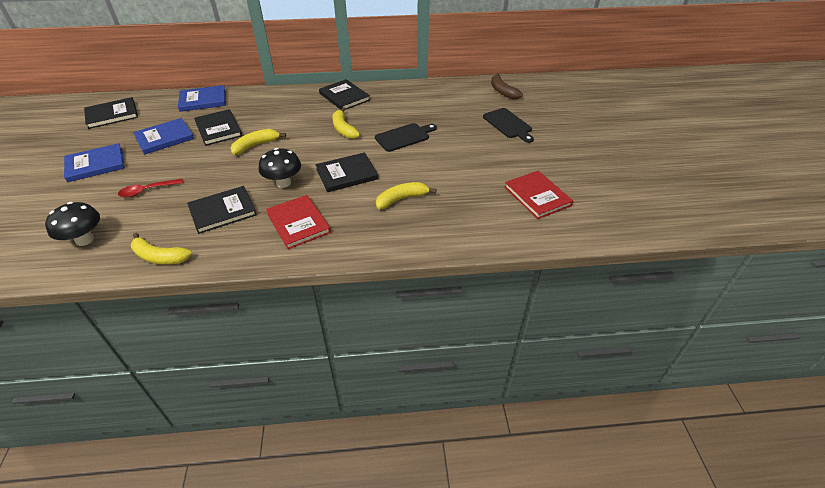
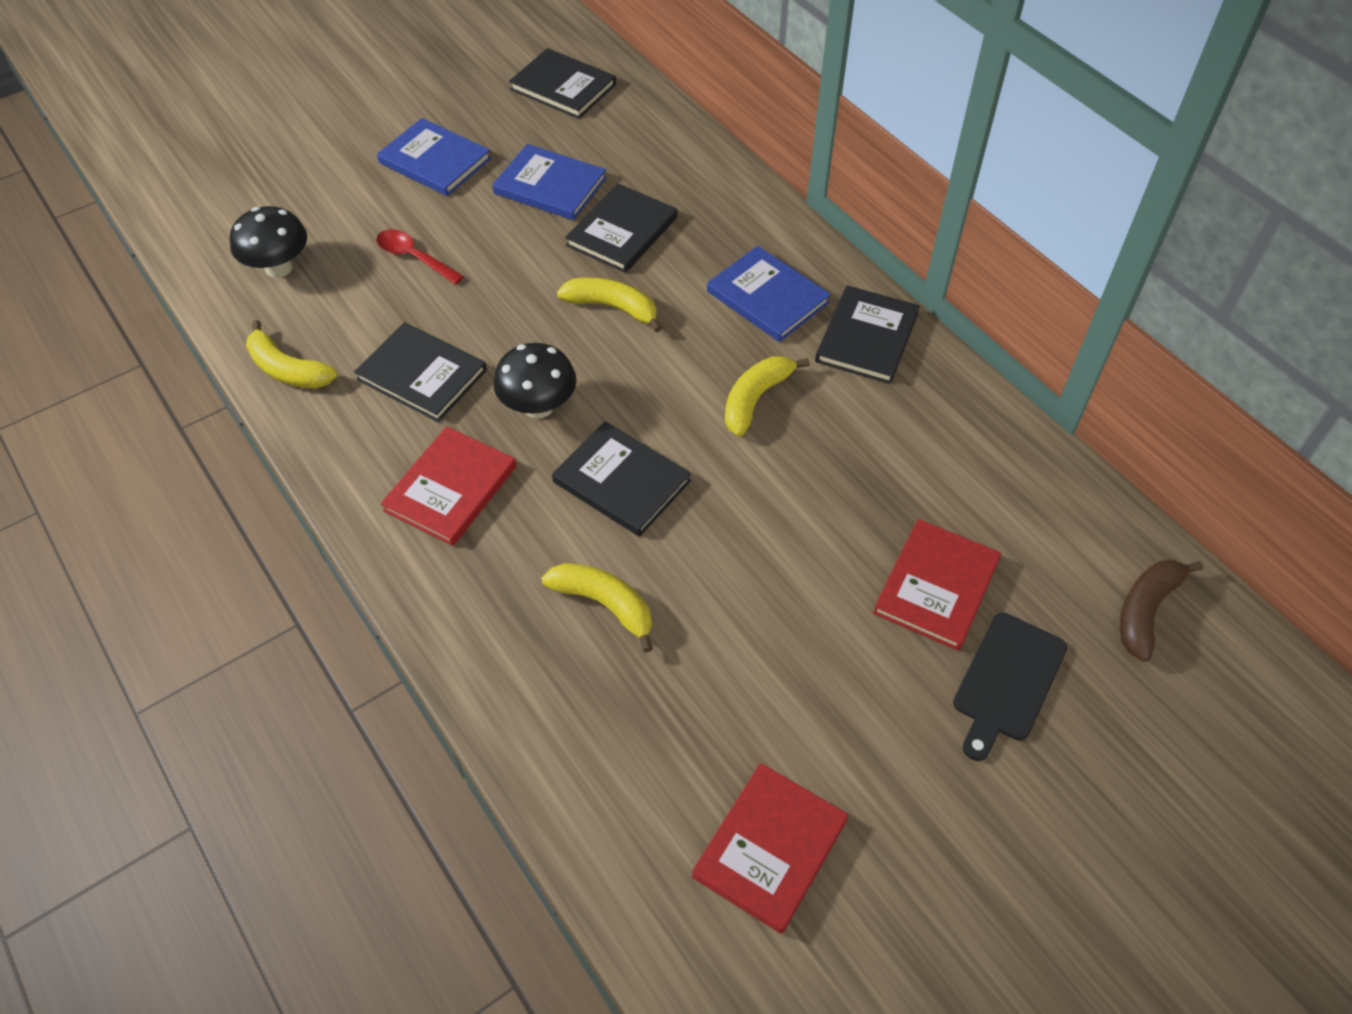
camera: 60 degrees right, 10 degrees up
yellow banana [131,233,192,265] -> yellow banana turned 45 degrees counterclockwise [246,320,338,388]
blue book [178,85,226,112] -> blue book moved to [707,246,831,342]
black cutting board [375,123,437,152] -> none
none -> red book [873,519,1001,651]

